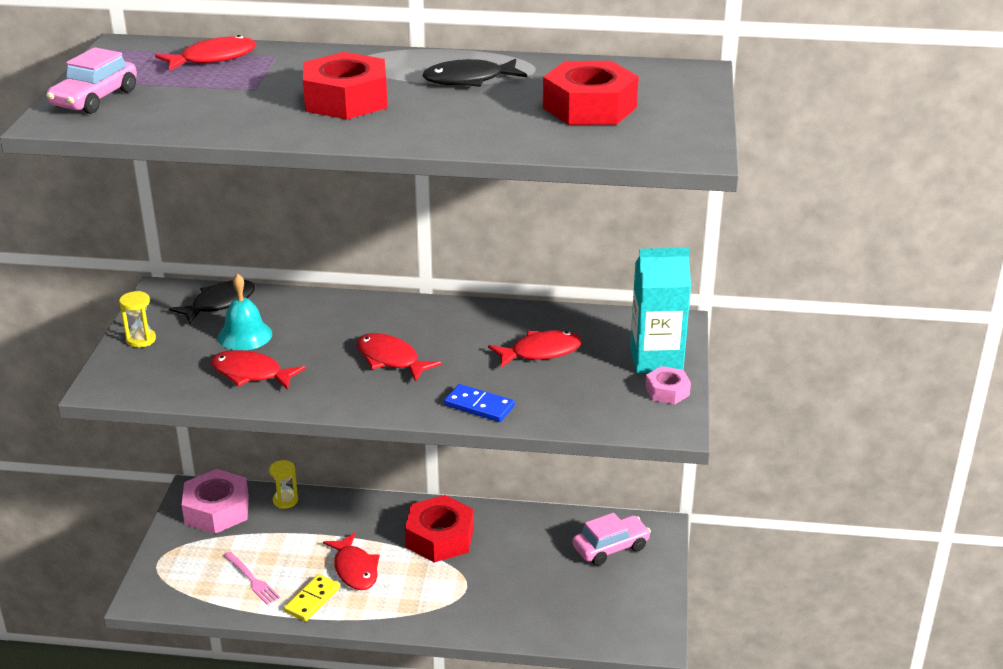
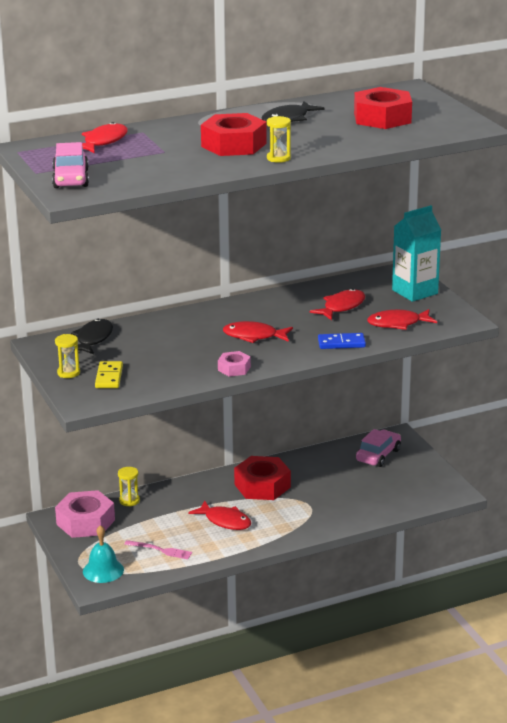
camera: 30 degrees left, 5 degrees down
red fish [211,350,306,390] -> red fish moved to [367,309,437,330]
turquoise bell [218,273,272,350] -> turquoise bell moved to [83,525,124,583]
yellow domino [284,574,340,621] -> yellow domino moved to [95,361,123,388]
pink nut [645,366,691,405] -> pink nut moved to [218,351,251,377]
none -> yellow hourglass [267,116,291,163]

